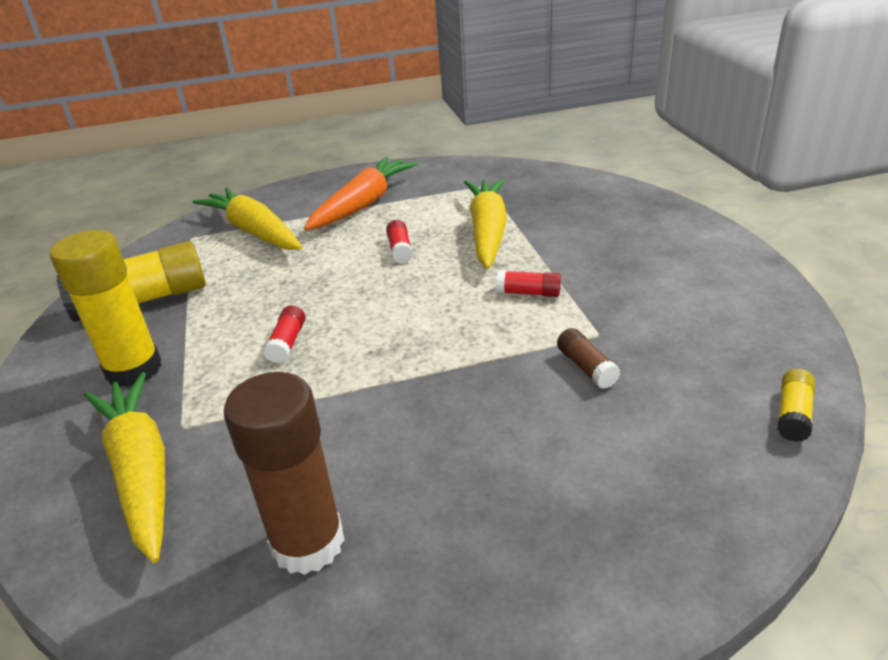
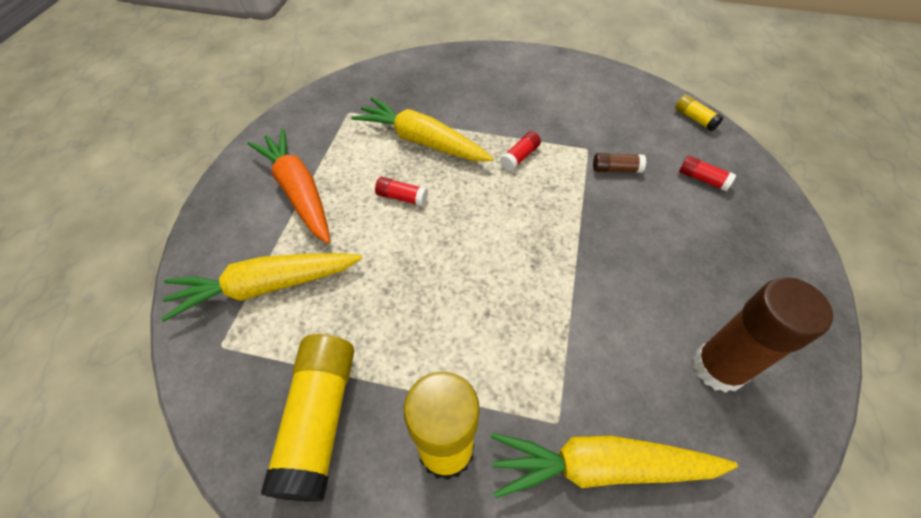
camera: 65 degrees left, 20 degrees up
red glue stick [263,305,306,364] -> red glue stick moved to [679,156,736,191]

